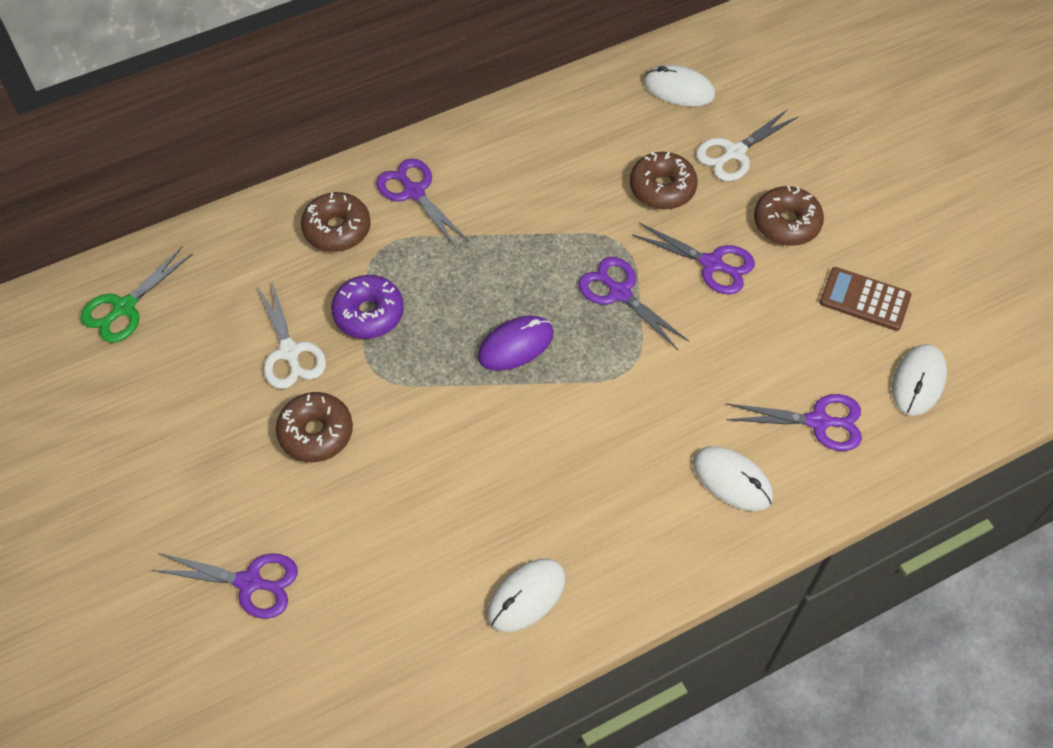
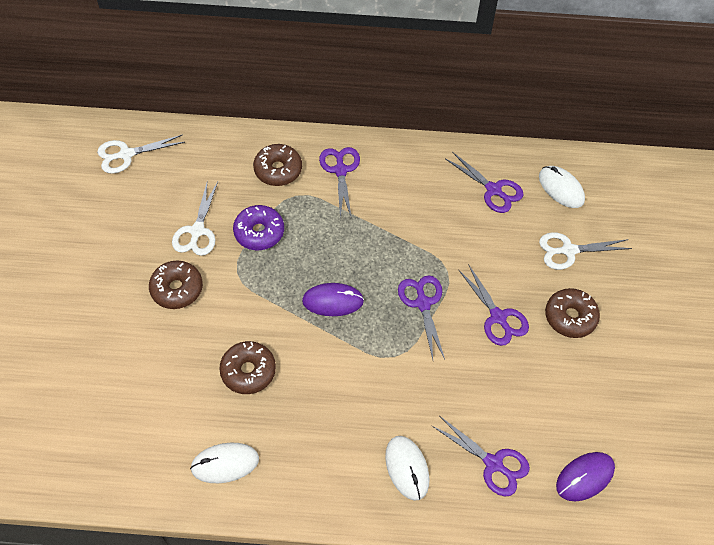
camera: 30 degrees right, 0 degrees up
green scissors [81,247,193,343] -> white scissors [97,135,185,174]
purple scissors [152,553,298,619] -> purple scissors moved to [446,152,524,213]
brown donut [630,152,698,210] -> brown donut moved to [219,341,276,394]
brown calculator [820,267,912,331] -> none
white mouse [892,344,947,416] -> purple mouse [556,452,615,501]

